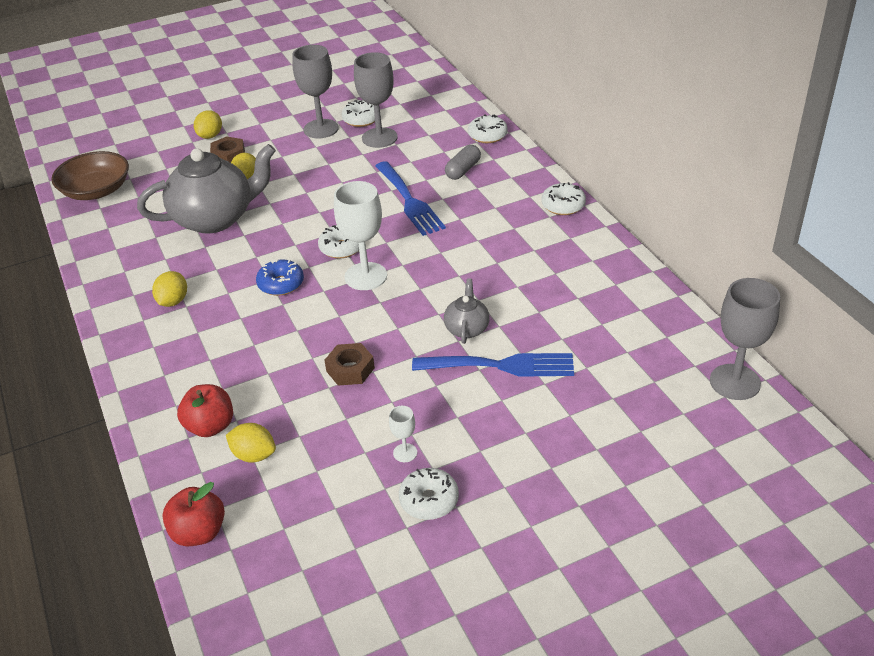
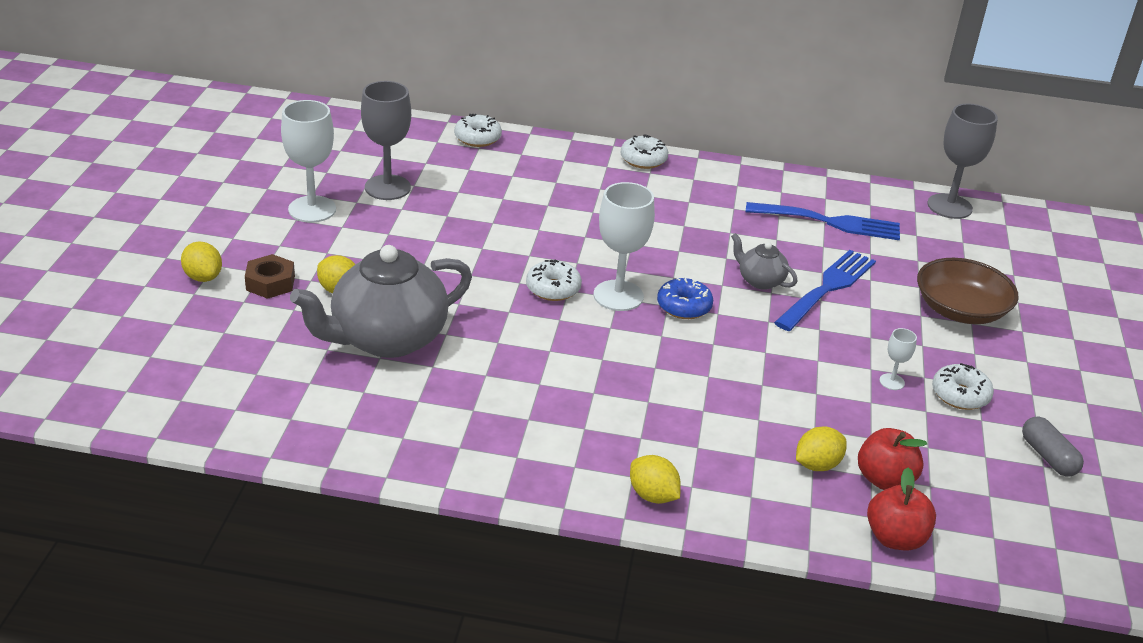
camera: 60 degrees left, 5 degrees down
brown bowl [51,151,129,200] -> brown bowl moved to [917,258,1019,324]
grey teapot [137,144,276,234] -> grey teapot turned 135 degrees counterclockwise [290,245,472,358]
yellow lemon [152,271,187,307] -> yellow lemon moved to [630,455,681,504]
red apple [177,384,233,437] -> red apple moved to [858,428,927,490]
blue donut [256,259,304,296] -> blue donut moved to [657,276,713,319]
grey goblet [292,45,339,139] -> white goblet [281,100,336,223]
brown nut [324,343,375,386] -> none
white donut [342,100,375,127] -> none
blue fork [375,161,446,236] -> blue fork moved to [746,202,900,240]
grey capsule [445,145,481,180] -> grey capsule moved to [1022,416,1084,477]

